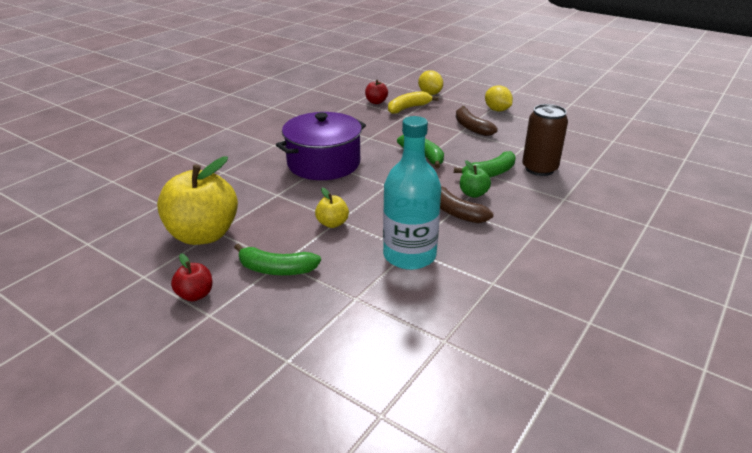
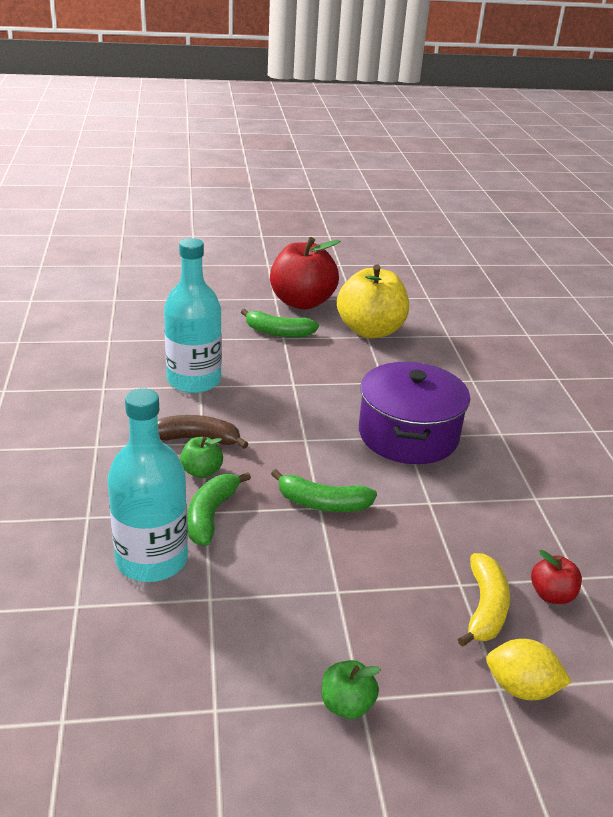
camera: 135 degrees right, 0 degrees up
red apple [171,254,212,301] -> red apple [270,237,341,310], size x2.20
green banana [234,244,321,275] -> green banana turned 135 degrees counterclockwise [241,309,319,337]
yellow apple [315,188,349,228] -> none
brown banana [456,106,498,136] -> none
yellow lemon [485,85,513,111] -> green apple [322,660,381,719]
brown can [522,104,568,176] -> turquoise bottle [108,388,188,582]

